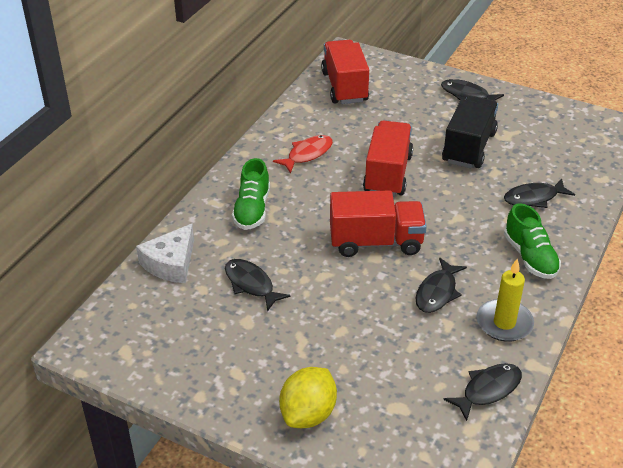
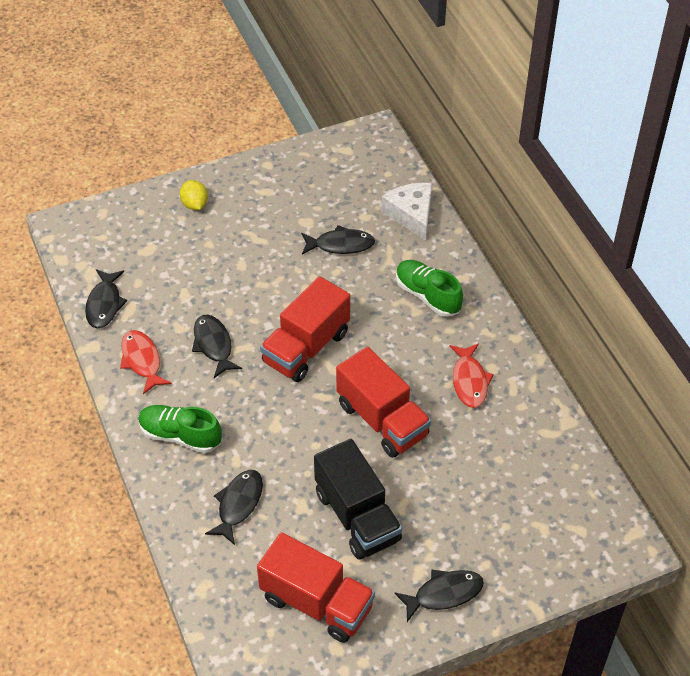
camera: 130 degrees right, 10 degrees up
yellow lemon [279,367,337,428] -> yellow lemon [180,180,208,210], size x0.63
red truck [321,40,369,104] -> red truck moved to [257,532,375,643]
yellow candle [476,259,534,342] -> red fish [120,330,172,394]

